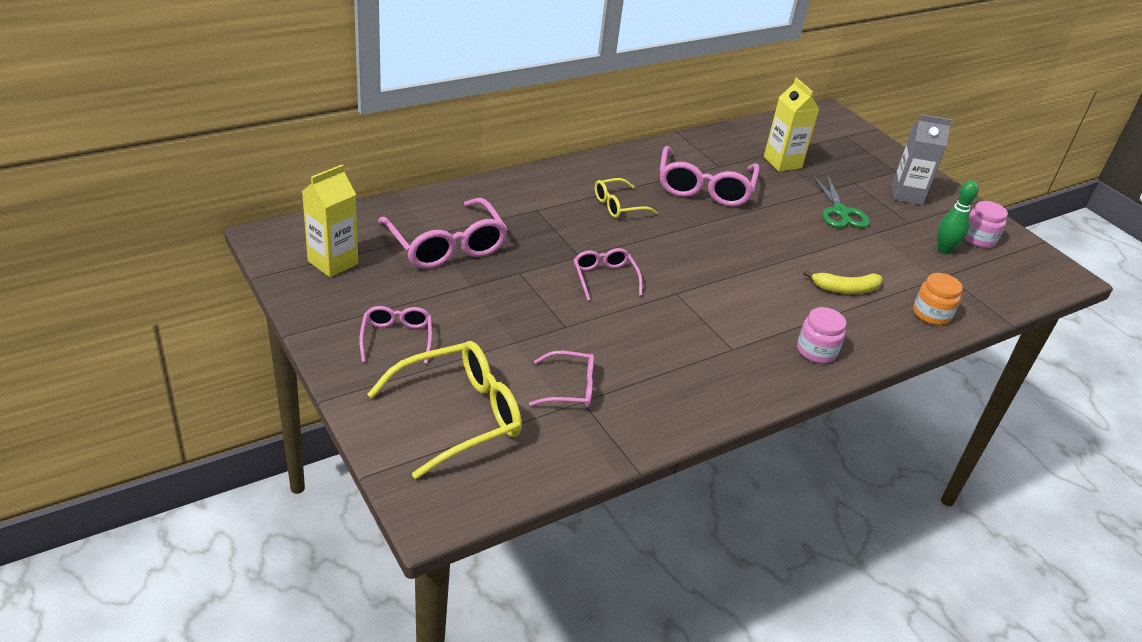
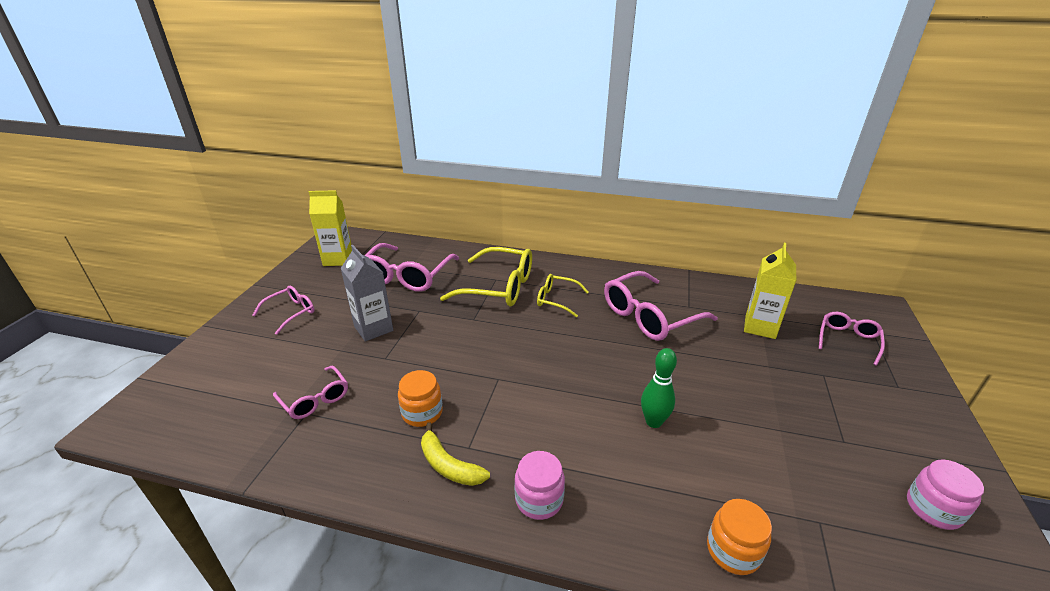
camera: 50 degrees right, 5 degrees down
yellow glasses [367,341,522,479] -> yellow glasses moved to [440,247,532,306]
pink glasses [574,248,643,301] -> pink glasses moved to [819,312,885,365]
yellow banana [803,270,883,294] -> yellow banana moved to [421,422,490,486]
green scissors [813,175,870,228] -> none
grey carton [891,114,952,205] -> grey carton moved to [340,245,393,342]
green bowling pin [937,180,979,254] -> green bowling pin moved to [641,348,677,428]
none -> orange jar [398,370,443,427]

